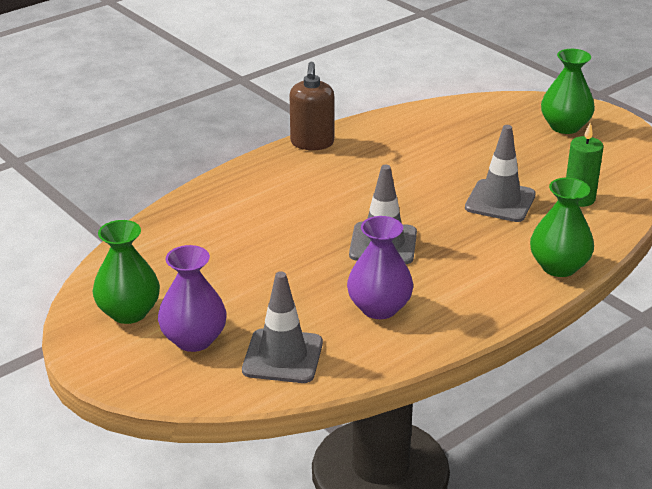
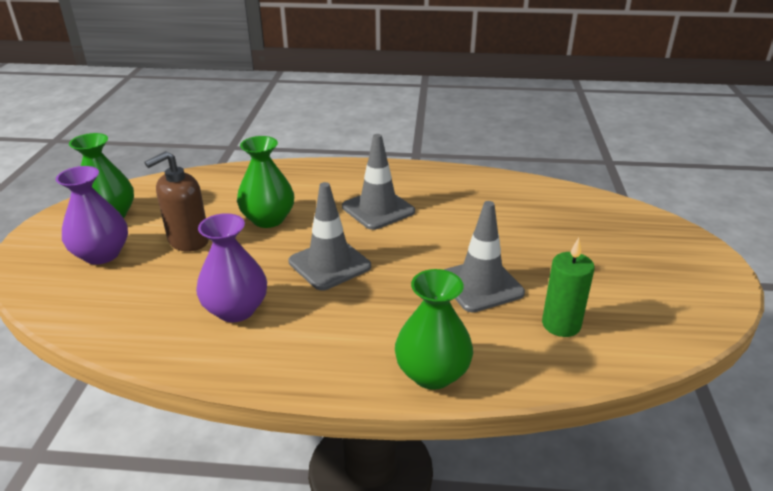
camera: 45 degrees right, 0 degrees up
grey traffic cone [242,271,323,383] -> grey traffic cone moved to [342,134,415,230]
brown soap dispenser [290,62,335,150] -> brown soap dispenser moved to [145,151,209,252]
green vase [541,49,595,134] -> green vase moved to [237,136,294,228]

